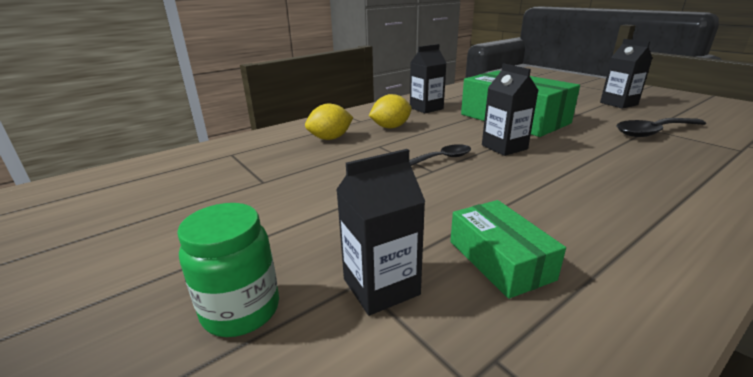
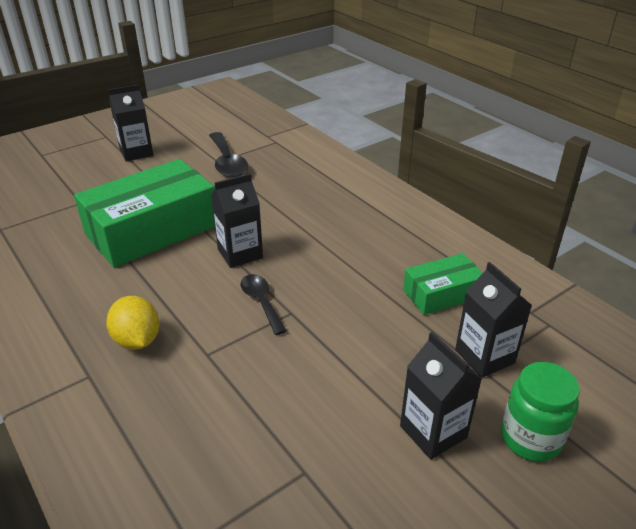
camera: 90 degrees left, 10 degrees up
yellow lemon [305,103,353,140] -> none
black carton [410,44,446,113] -> black carton moved to [400,332,482,460]

